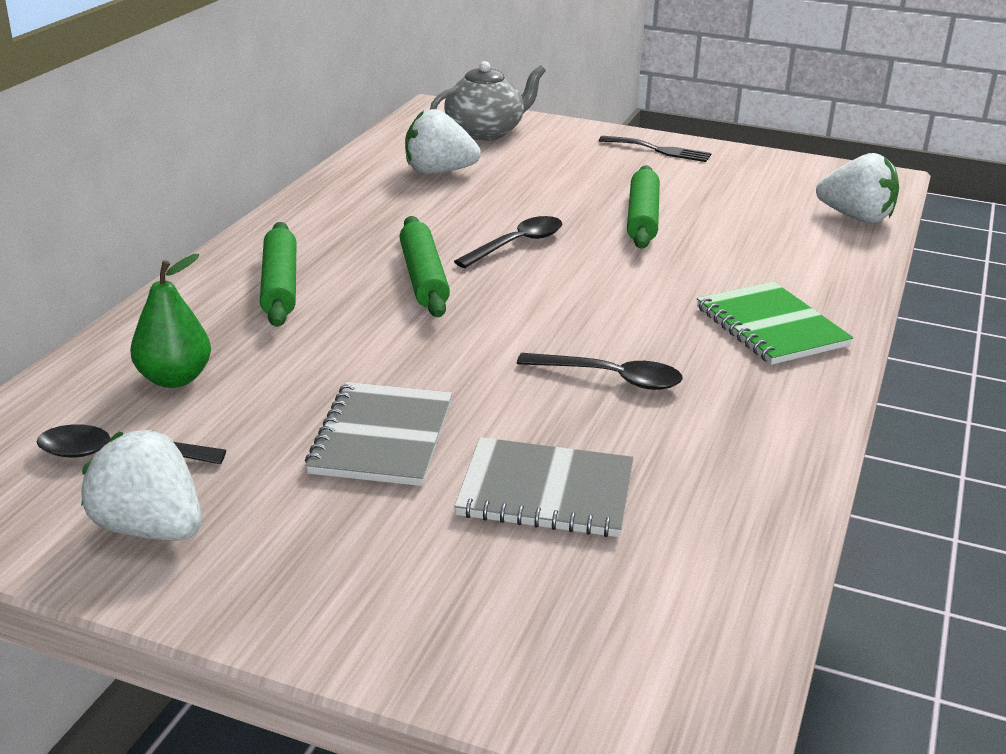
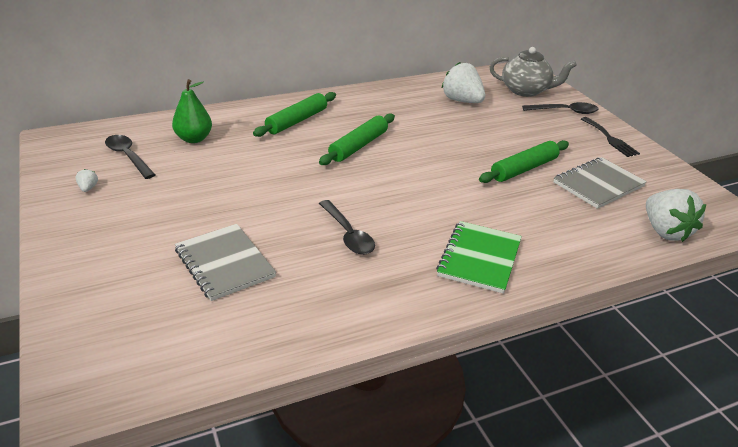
camera: 45 degrees right, 5 degrees up
white strawberry [81,430,201,541] -> white strawberry [76,169,98,192], size x0.41
grey notebook [305,382,452,486] -> grey notebook moved to [554,157,647,209]
black spoon [454,216,563,268] -> black spoon moved to [522,102,598,114]

